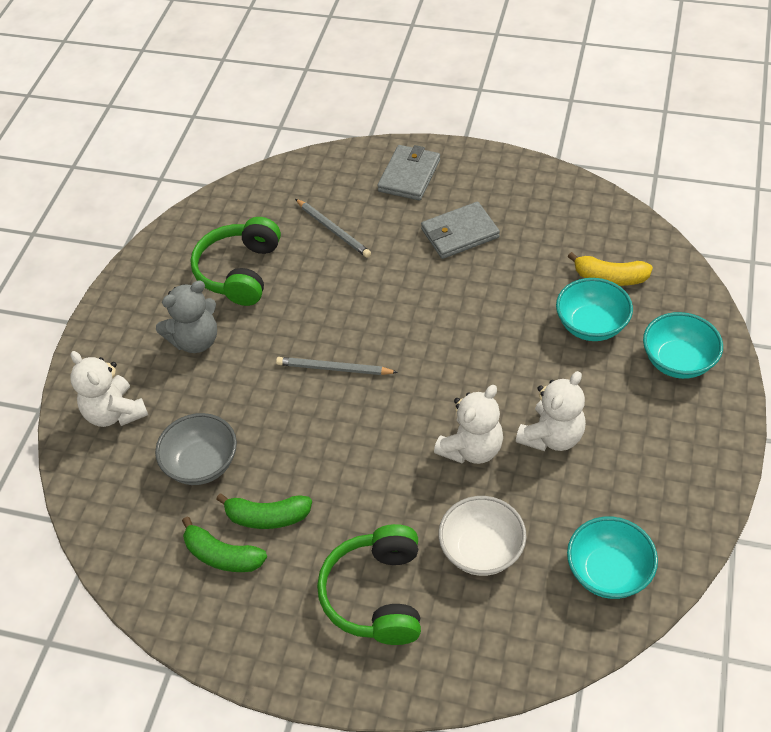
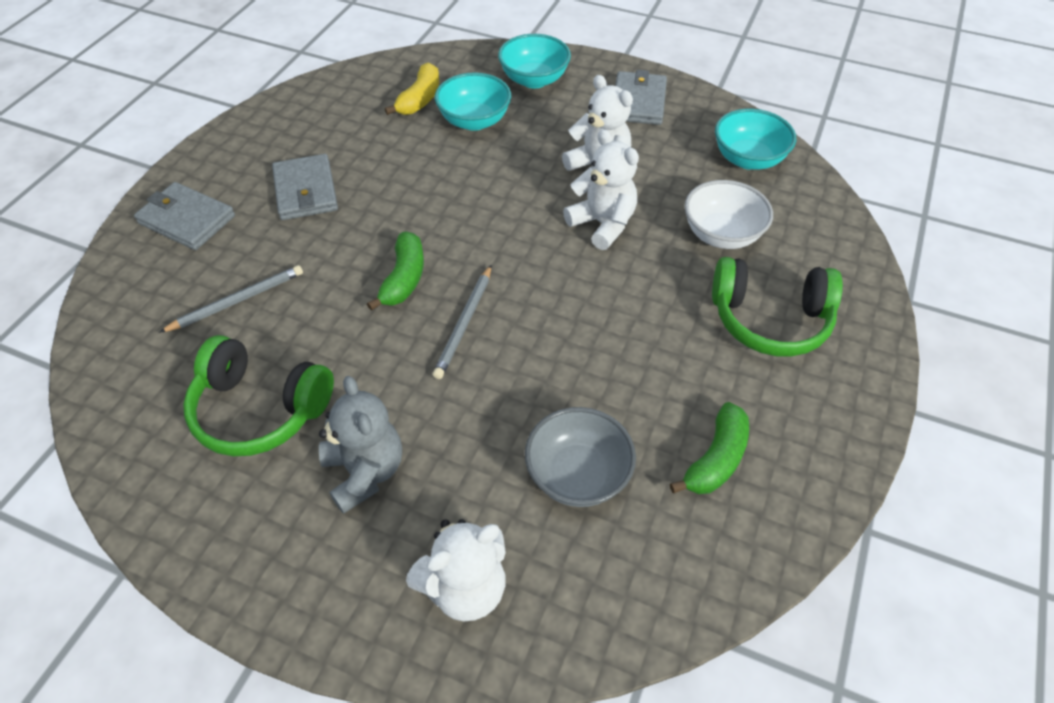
camera: 85 degrees left, 0 degrees up
green banana [216,494,312,529] -> green banana moved to [367,232,424,311]
none -> grey wallet [615,70,667,125]

